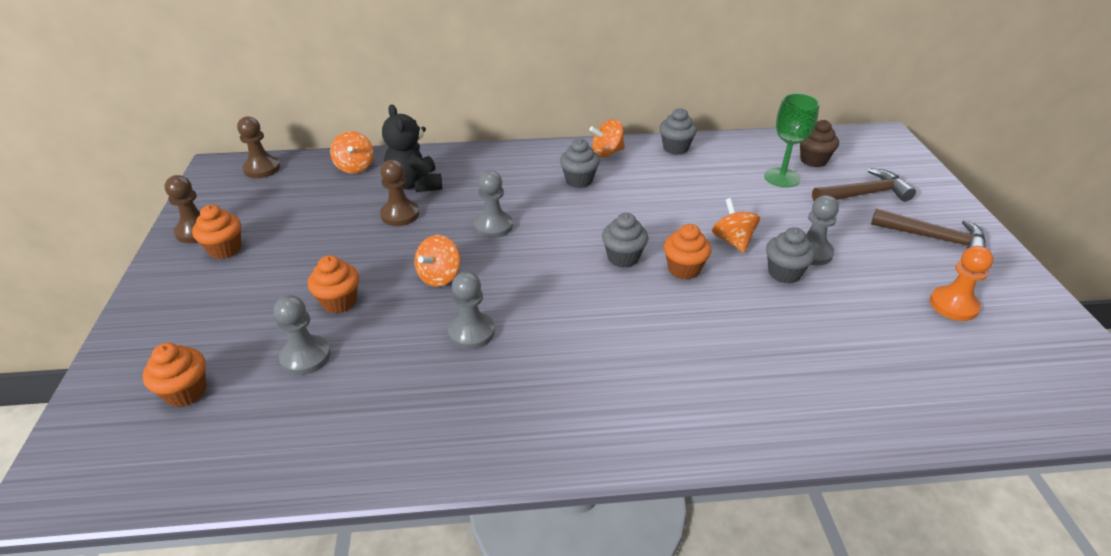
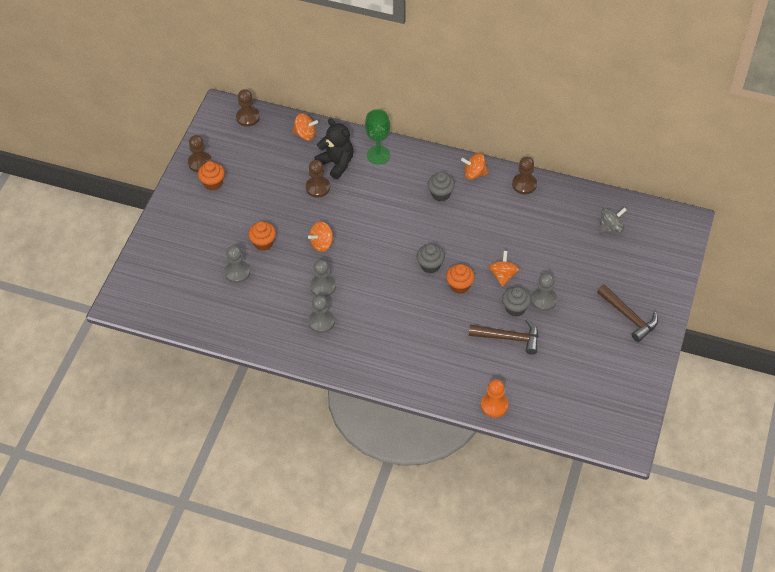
camera: 25 degrees right, 15 degrees up
orange cupcake [143,343,207,407] -> none
orange spinning top [330,131,374,173] -> orange spinning top turned 90 degrees counterclockwise [292,113,318,141]
black teddy bear [382,104,442,192] -> black teddy bear turned 135 degrees clockwise [314,118,353,179]
grey pawn [474,171,513,238] -> grey pawn moved to [308,295,335,333]
grey cupcake [660,108,697,155] -> brown pawn [512,157,537,194]
green goblet [764,93,819,188] -> green goblet moved to [365,109,390,165]
brown cupcake [800,120,839,167] -> grey spinning top [599,207,627,233]
brown hammer [812,168,916,202] -> brown hammer moved to [469,319,538,355]
orange pawn [930,246,994,321] -> orange pawn moved to [481,379,508,418]

